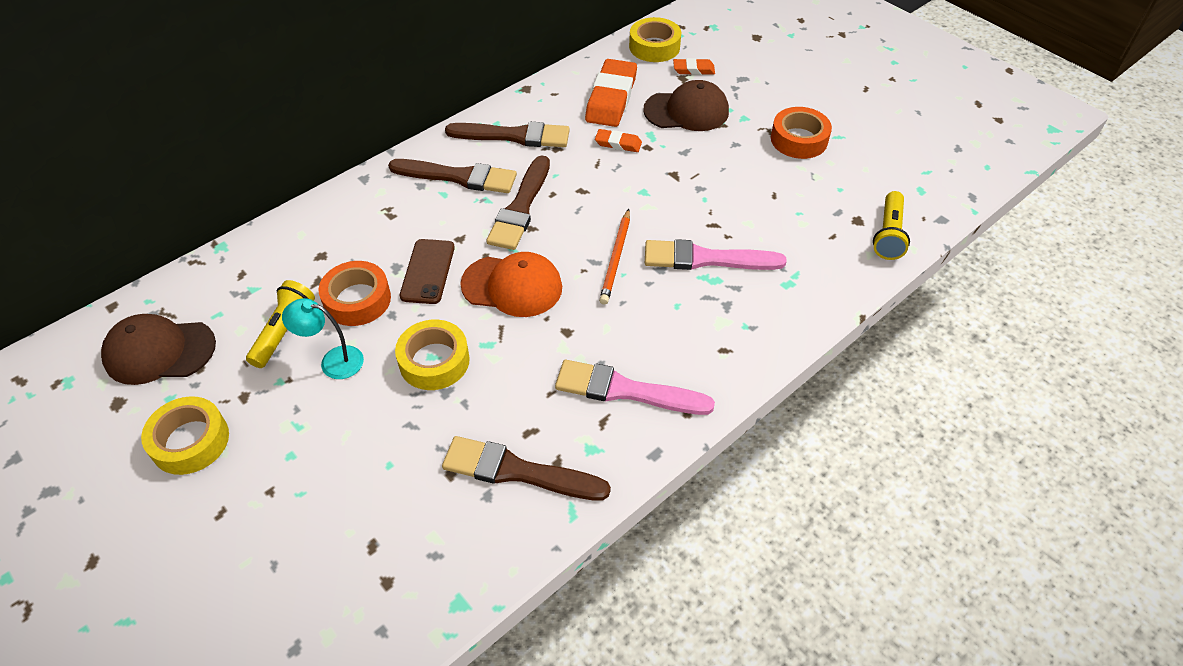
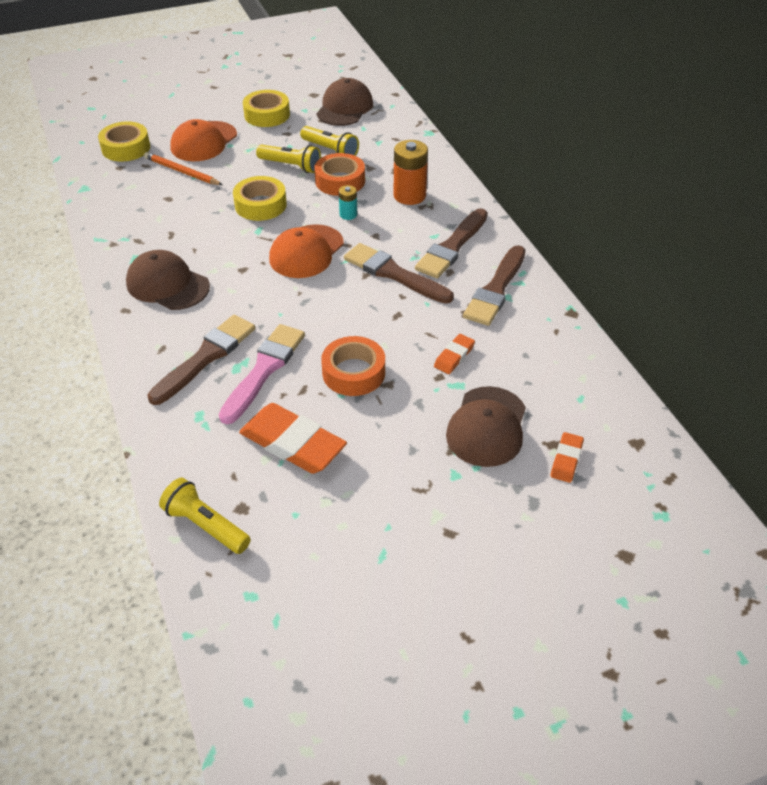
camera: 110 degrees right, 5 degrees down
turquoise lamp [282,298,364,379] -> yellow flashlight [256,144,321,173]
brown phone [400,239,455,304] -> turquoise battery [339,185,357,220]
brown brush [442,436,611,501] -> brown brush moved to [147,315,255,405]
pink brush [555,360,715,415] -> brown cap [126,250,210,310]
orange eraser [585,59,637,127] -> orange eraser moved to [239,403,347,474]
orange pencil [599,209,630,305] -> orange pencil moved to [144,152,223,185]
yellow tape [629,17,681,62] -> yellow tape moved to [98,121,150,162]
orange tape [771,107,832,159] -> orange tape moved to [321,336,385,396]
none -> orange cap [170,119,237,161]
none -> orange battery [394,140,428,205]

